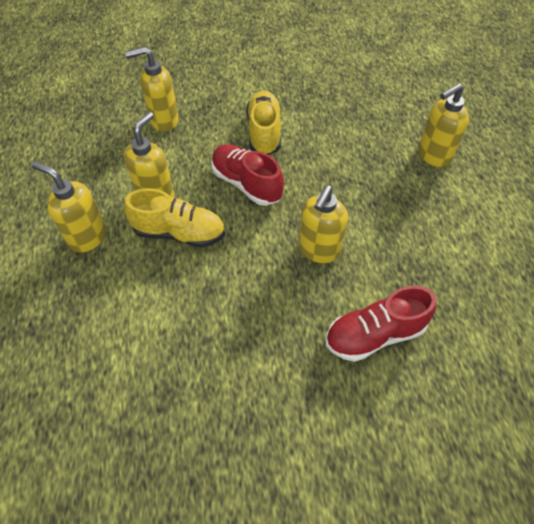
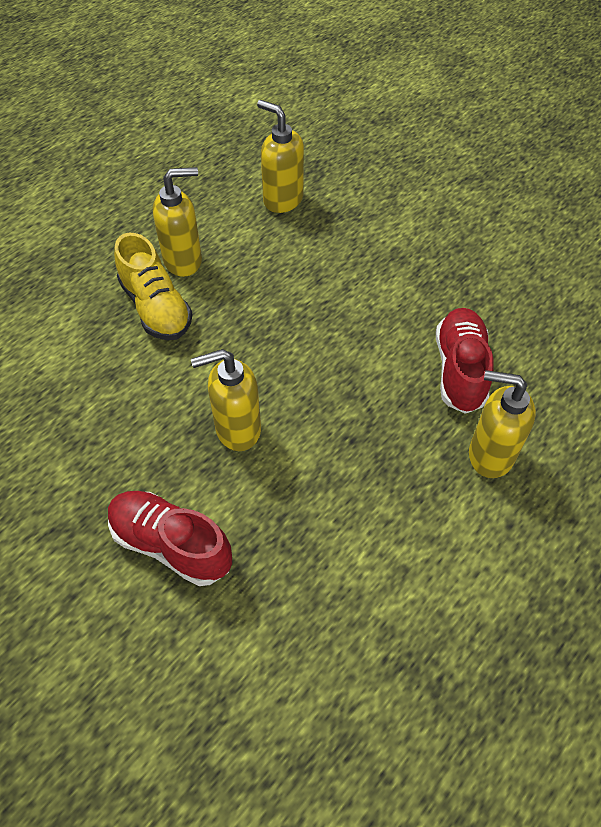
camera: 50 degrees right, 0 degrees up
yellow soap dispenser [32,161,106,253] -> none
red shoe [211,144,284,206] -> red shoe moved to [436,308,494,414]
yellow shoe [246,91,281,155] -> none

